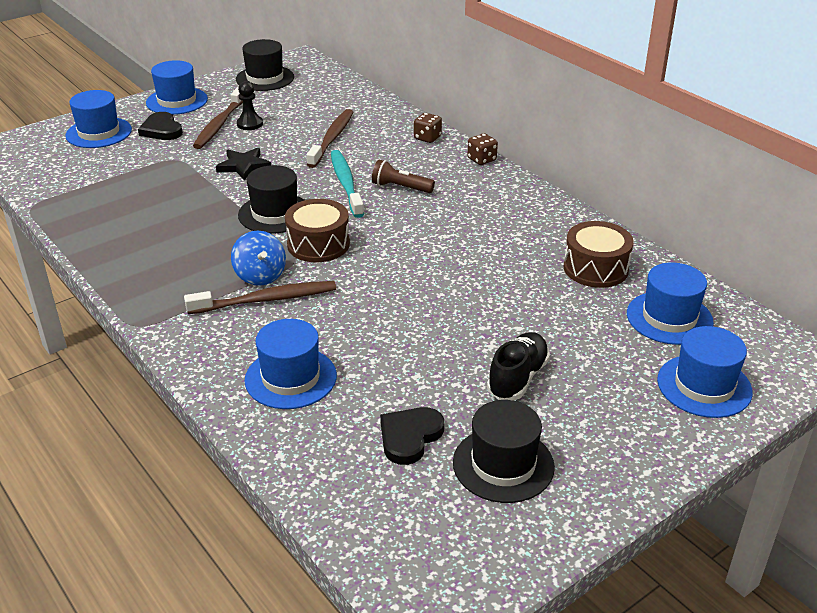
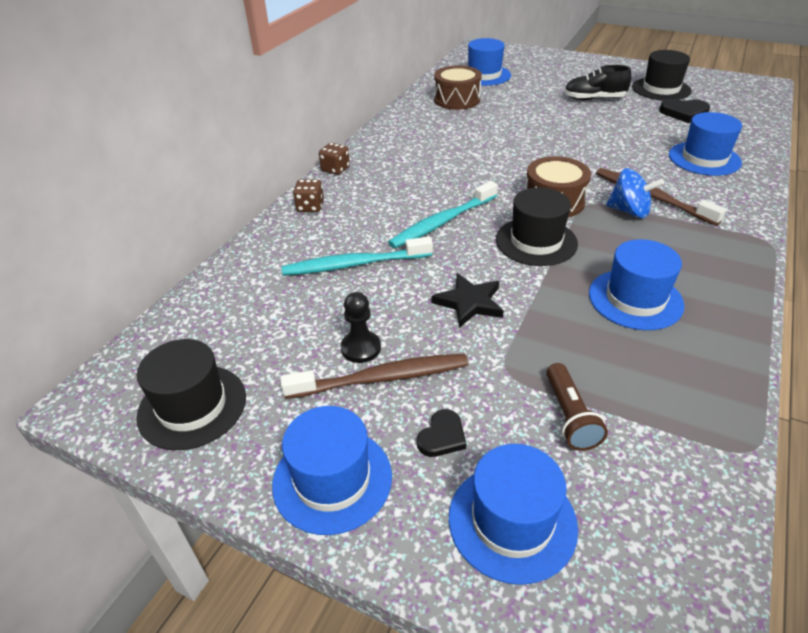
camera: 115 degrees left, 5 degrees up
black heart [138,112,183,140] -> black heart [417,409,467,457], size x0.65
blue spinning top [231,230,286,286] -> blue spinning top turned 75 degrees clockwise [606,168,664,218]
brown toothbrush [306,109,353,168] -> turquoise toothbrush [282,237,433,276]
brown flashlight [372,160,435,193] -> brown flashlight moved to [546,363,608,451]
blue hat [657,326,753,418] -> blue hat moved to [589,239,685,330]

